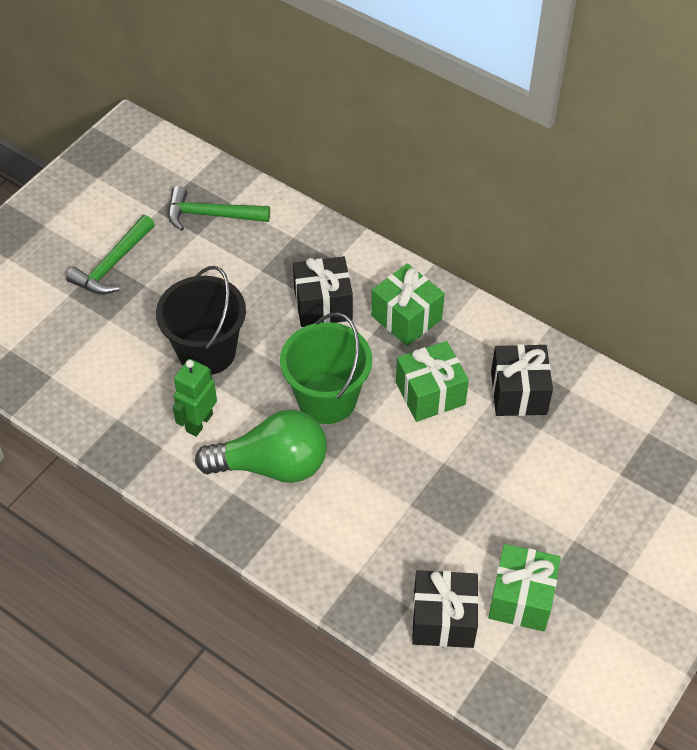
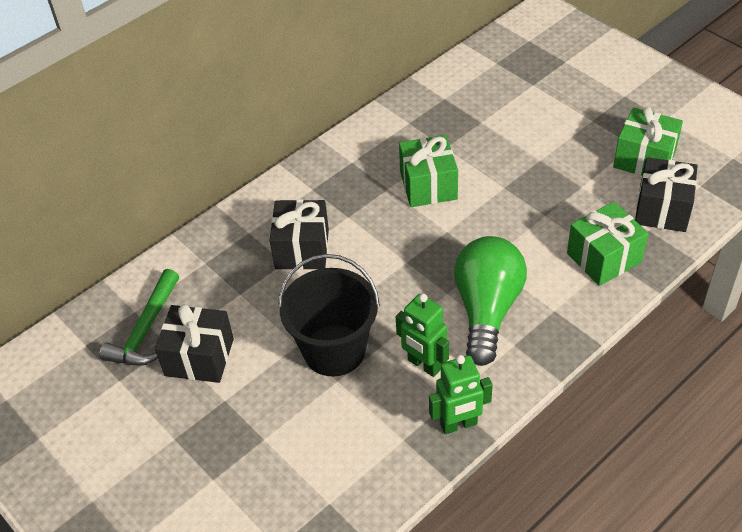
camera: 75 degrees left, 5 degrees down
green hammer [66,215,155,295] -> none
green bucket [280,312,372,424] -> none
green gift [371,263,445,346] -> green gift moved to [567,202,649,286]
black gift [491,344,553,416] -> black gift moved to [155,304,234,383]
none -> green robot [429,355,493,434]

